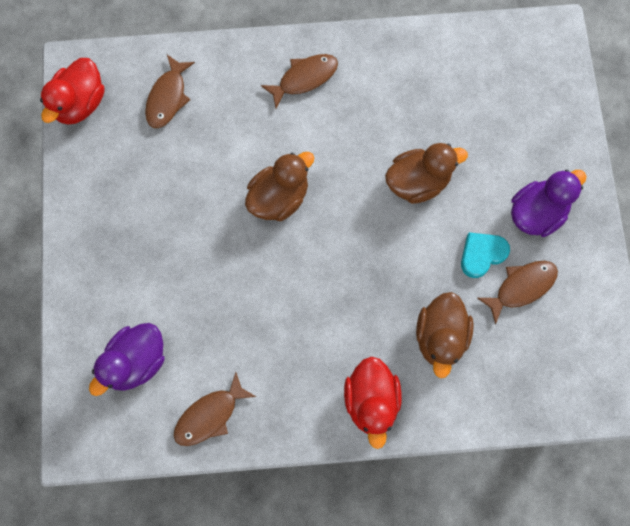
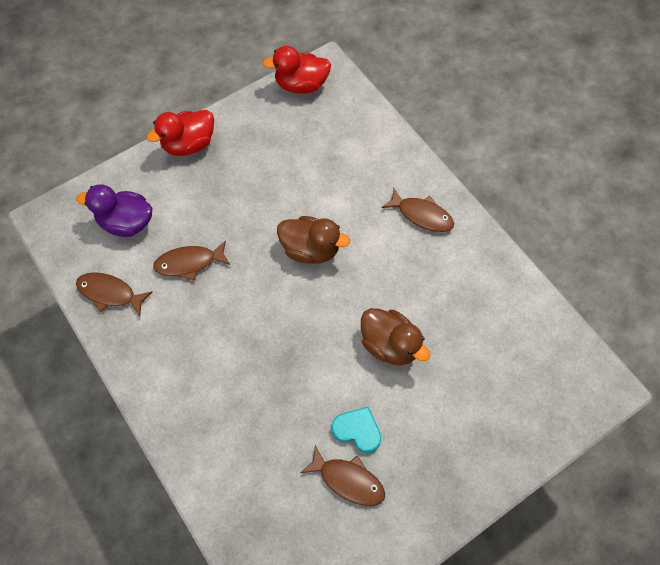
camera: 60 degrees right, 10 degrees down
brown fish [145,55,195,128] -> brown fish moved to [153,240,230,280]
red duck [344,357,402,449] -> red duck moved to [146,110,214,156]
brown duck [416,292,474,378] -> none
purple duck [511,169,587,237] -> none

